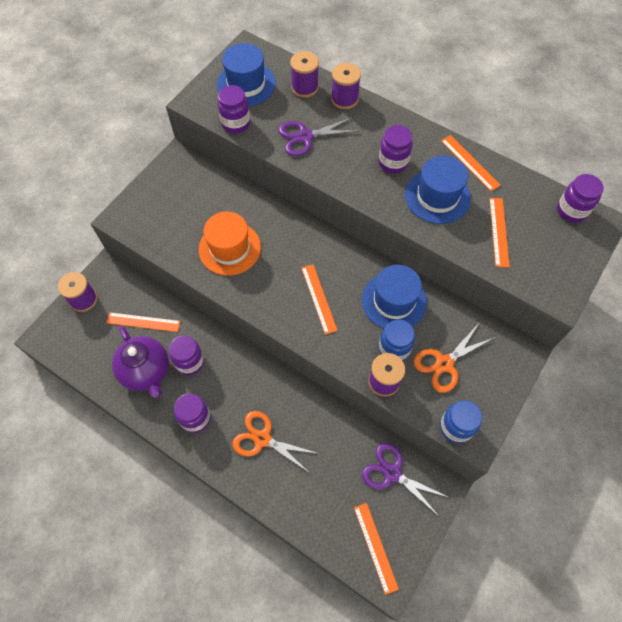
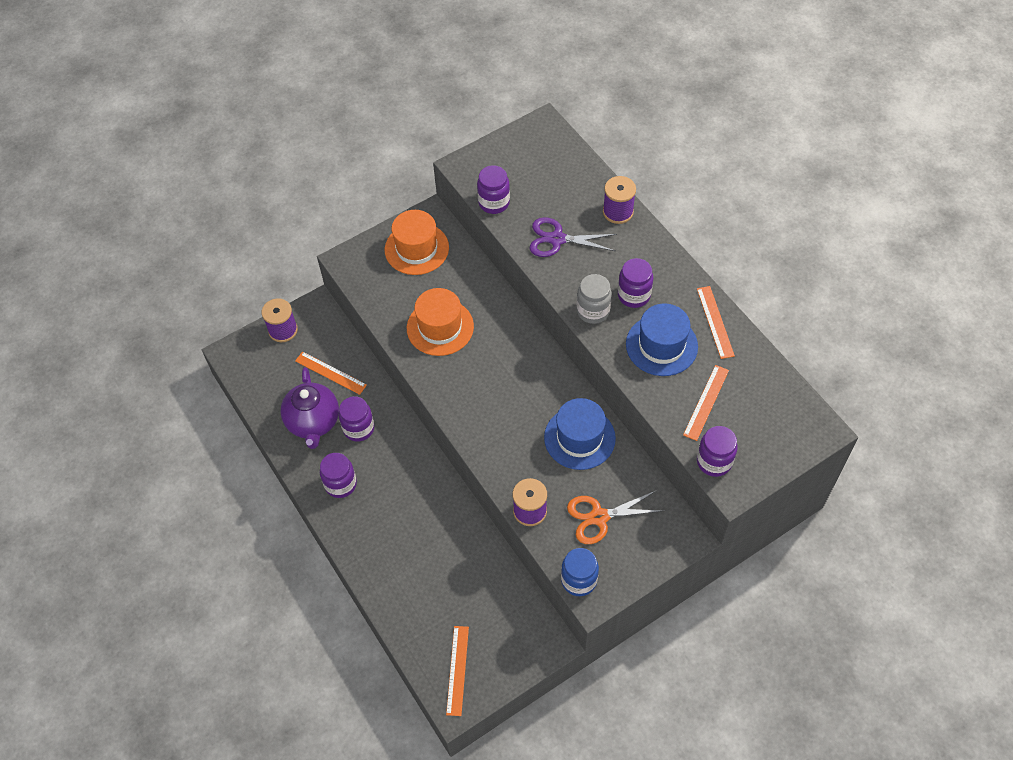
camera: 25 degrees right, 5 degrees down
blue hat [217,43,276,106] -> none
orange scissors [232,411,319,472] -> none
purple spool [290,51,319,98] -> none
orange ruler [301,264,338,335] -> none
purple scissors [362,443,450,516] -> none
blue jar [379,319,415,361] -> none
purple jar [557,174,604,223] -> purple jar moved to [697,426,738,477]
none -> orange hat [385,210,449,275]
none -> grey jar [577,274,612,324]

